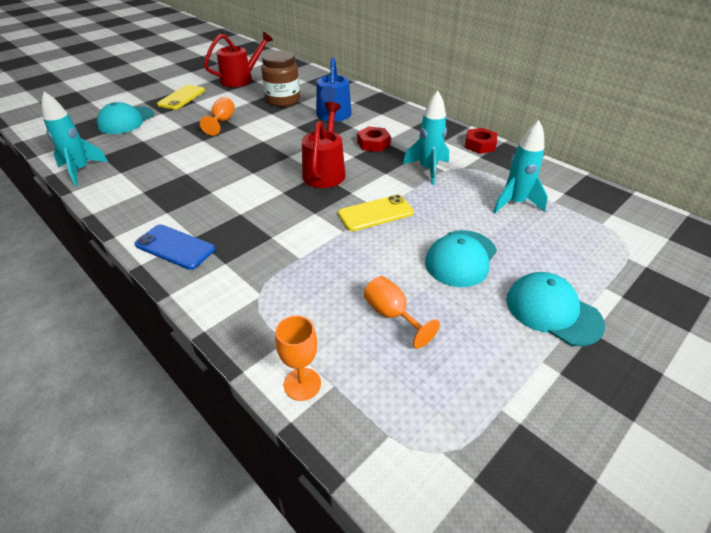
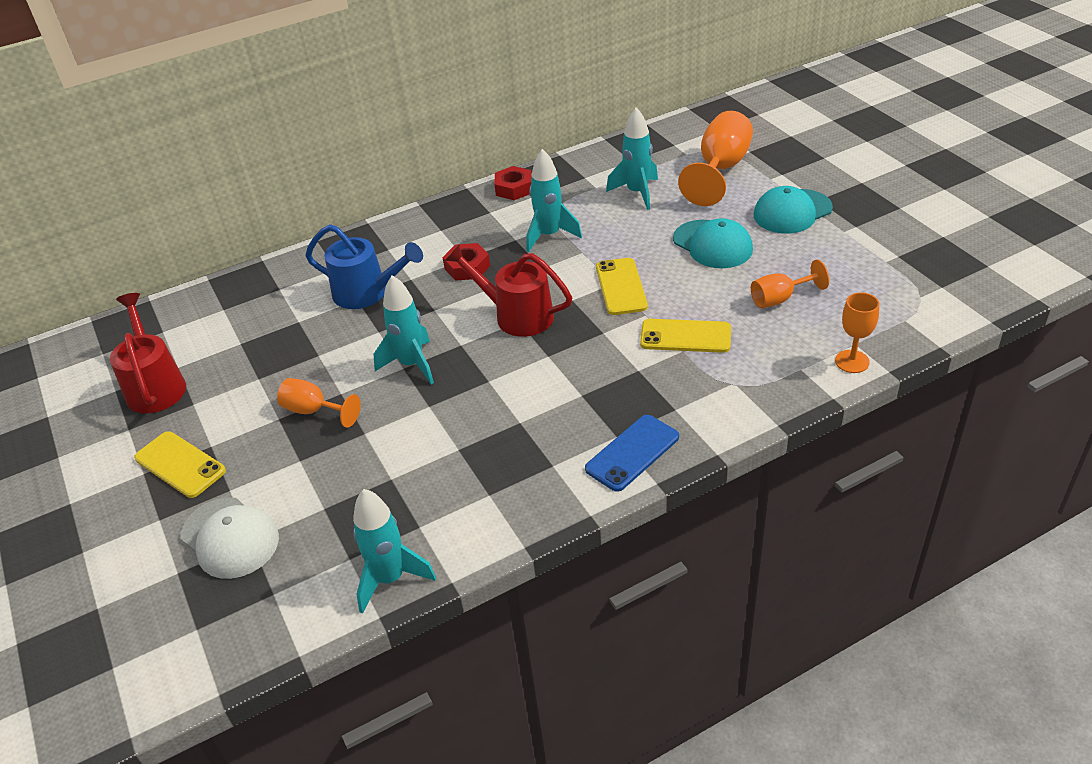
camera: 70 degrees left, 0 degrees up
turquoise cap [97,102,154,134] -> white cap [180,498,279,579]
brown jar [261,50,300,107] -> none
none -> turquoise rocket [374,275,434,384]
none -> yellow phone [640,319,731,353]
none -> orange goblet [678,111,753,206]

